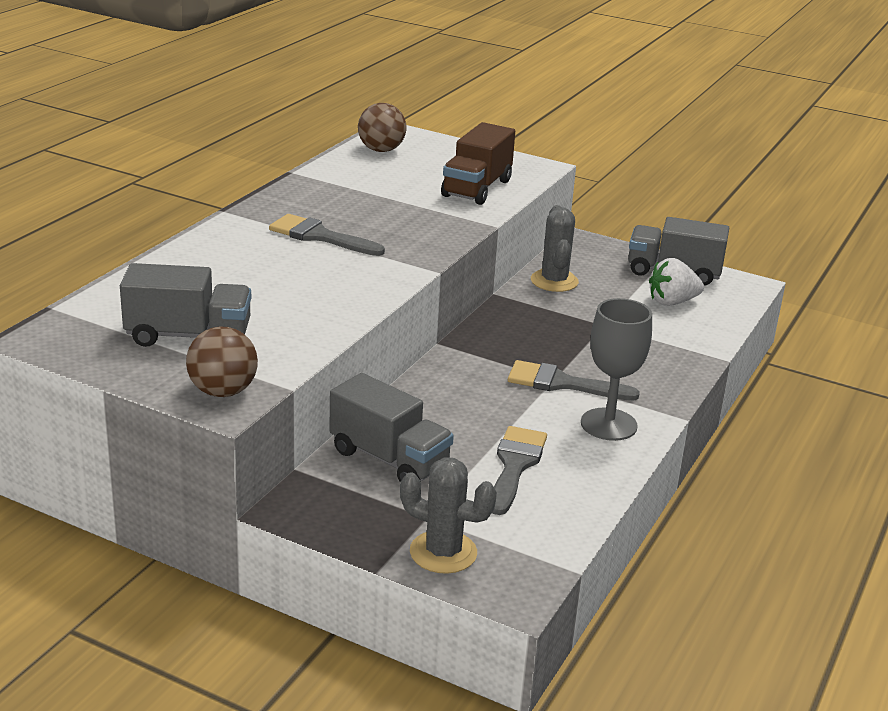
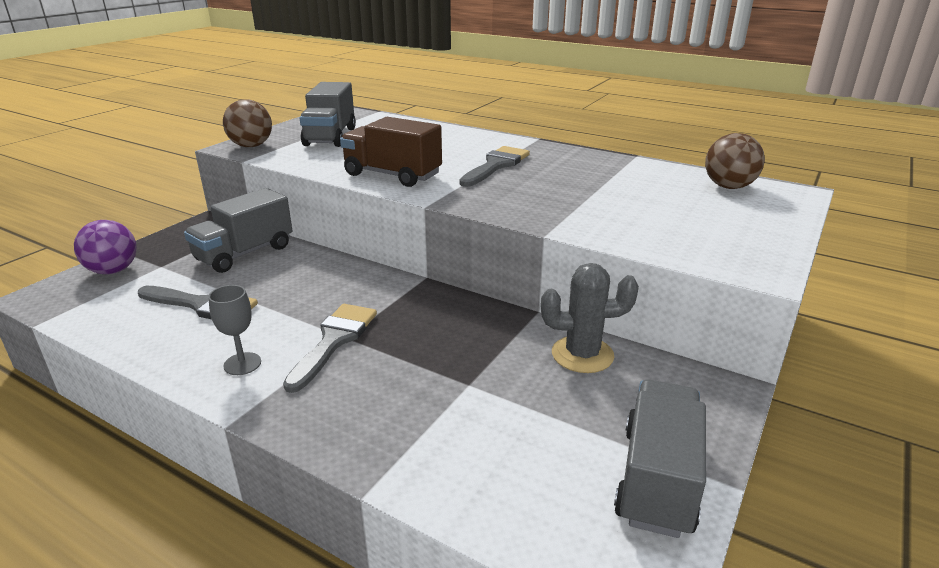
camera: 95 degrees right, 0 degrees up
grey cactus [400,457,497,574] -> purple ball [74,220,137,274]
brown truck [441,122,515,205] -> brown truck moved to [340,117,442,187]
grey goblet [581,298,652,441] -> grey goblet [208,285,261,375], size x0.58
white strawberry [649,258,704,306] -> none

